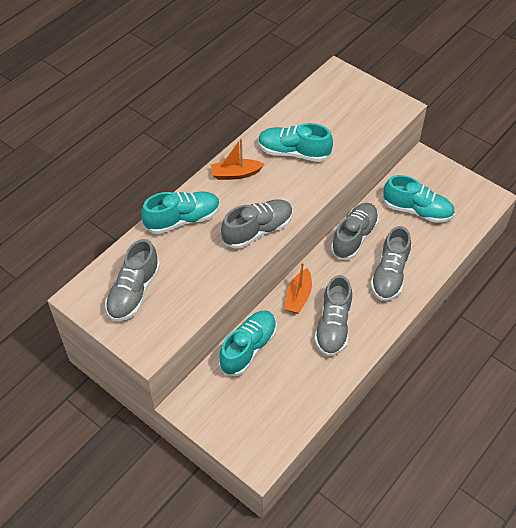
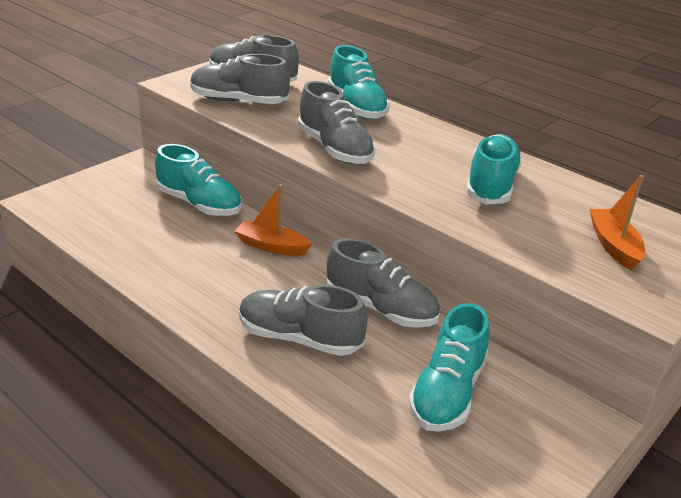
camera: 90 degrees right, 20 degrees down
orange boat [211,138,264,180] -> orange boat moved to [590,175,645,271]
grey shoe [314,275,352,356] -> grey shoe moved to [190,54,290,104]

